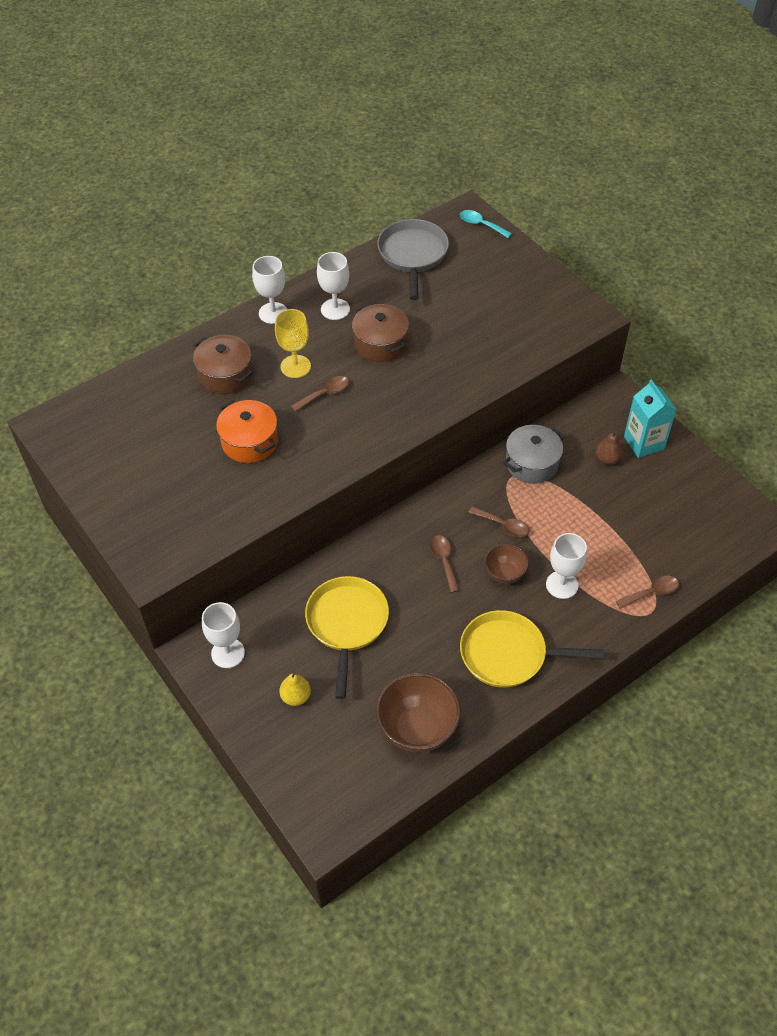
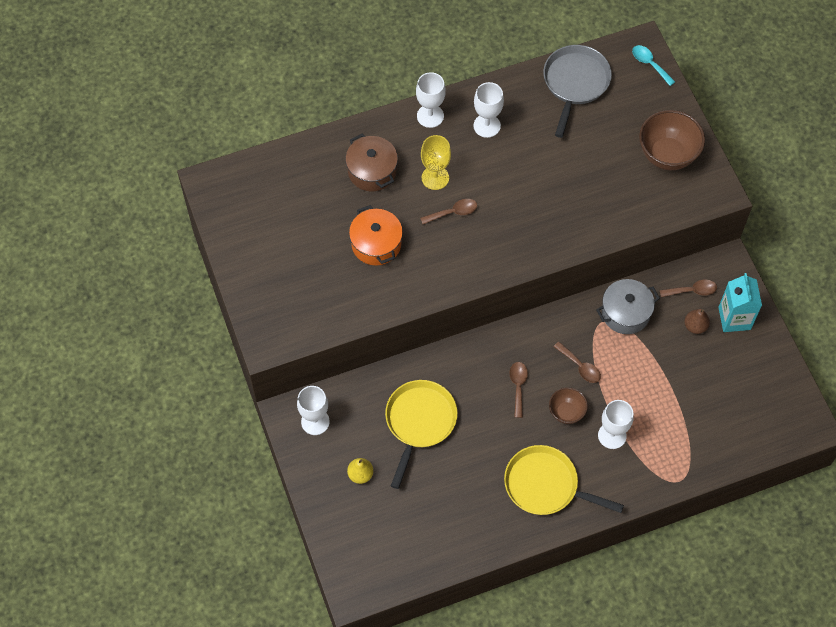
camera: 15 degrees right, 10 degrees up
brown pot [352,304,409,362] -> none
brown bowl [376,673,461,753] -> brown bowl moved to [639,110,705,170]
brown spoon [616,576,679,609] -> brown spoon moved to [660,280,717,297]

